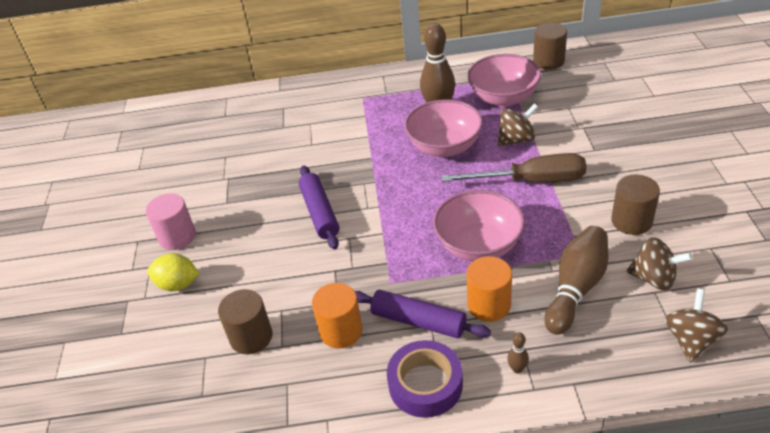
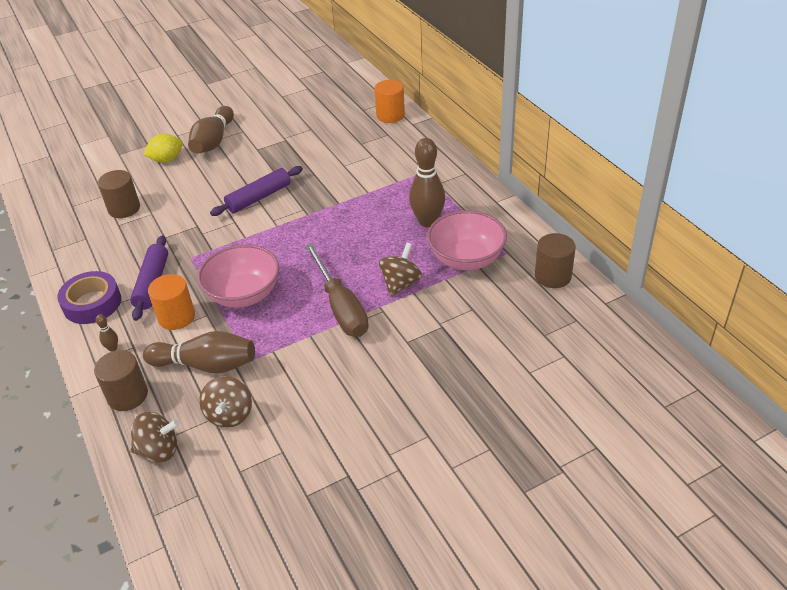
camera: 65 degrees right, 0 degrees up
pink cylinder [146,193,196,250] -> brown bowling pin [188,106,234,154]
yellow lemon [147,253,199,291] -> yellow lemon turned 75 degrees clockwise [143,134,183,163]
orange cylinder [312,283,363,348] -> orange cylinder moved to [374,80,405,123]
pink bowl [404,99,483,157] -> none
brown spinning top [498,103,538,146] -> brown spinning top turned 105 degrees counterclockwise [379,243,422,297]
brown cylinder [611,175,660,235] -> brown cylinder moved to [94,350,148,411]

